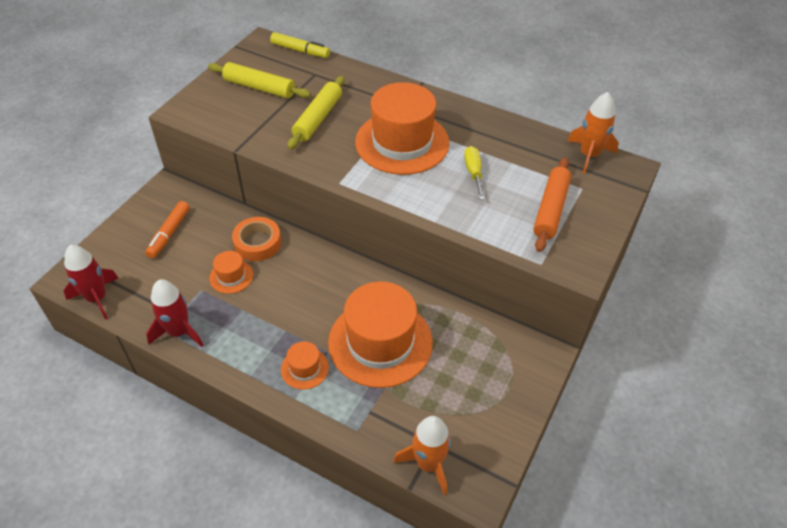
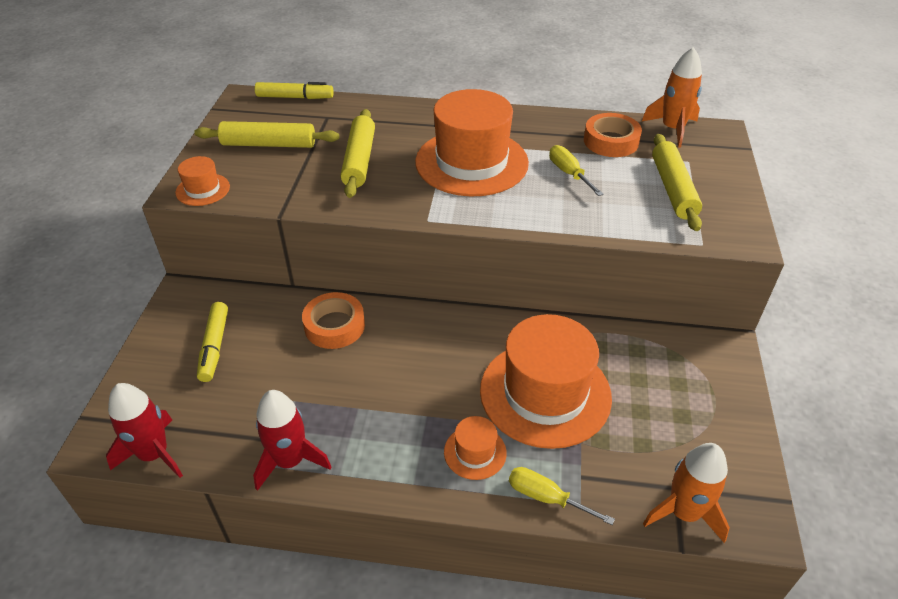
camera: 20 degrees left, 5 degrees down
orange marker [145,201,190,258] -> yellow marker [197,302,228,382]
orange hat [209,251,253,294] -> orange hat moved to [175,156,230,206]
orange rolling pin [533,157,571,252] -> yellow rolling pin [652,134,702,231]
none -> yellow screwdriver [509,467,615,525]
none -> orange tape [584,113,642,157]

